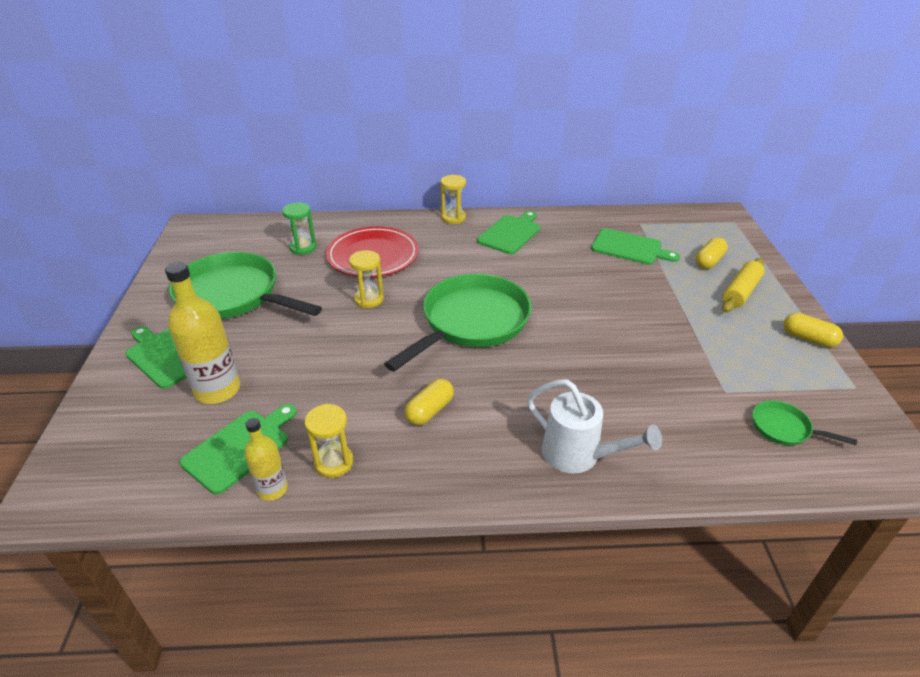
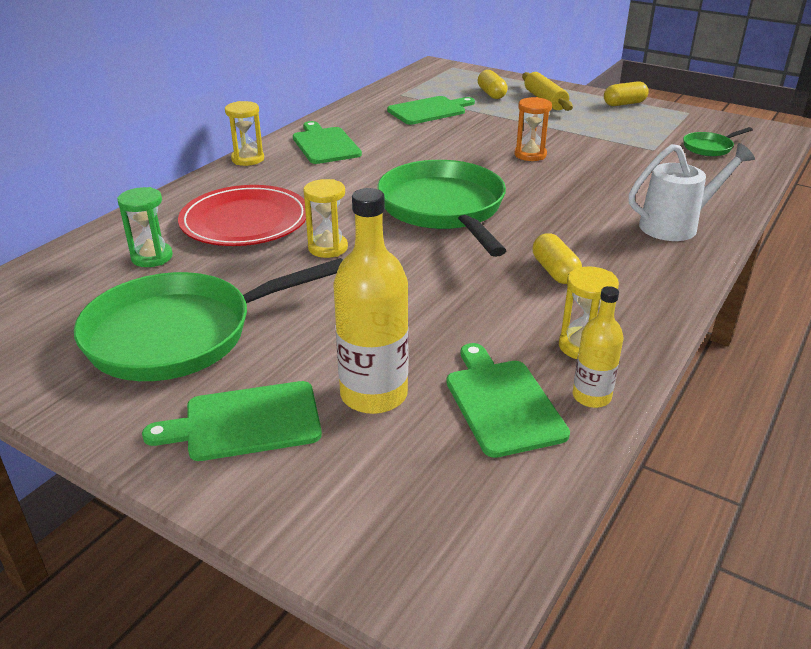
camera: 55 degrees left, 5 degrees down
none -> orange hourglass [515,97,552,161]

